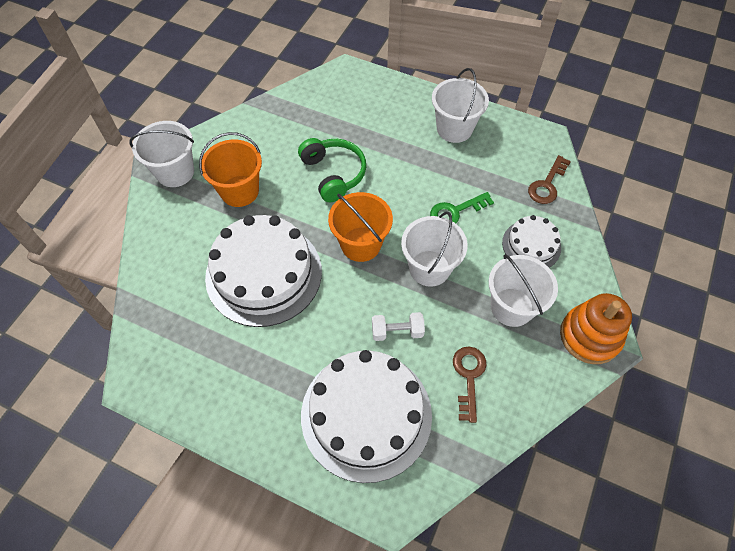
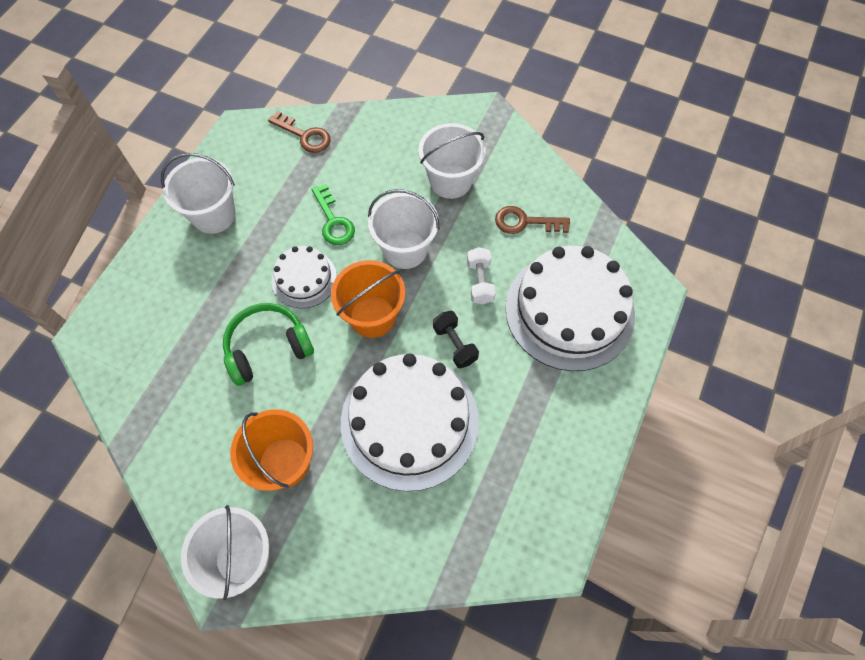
camera: 90 degrees left, 5 degrees up
white cake [502,215,561,268] -> white cake moved to [272,246,337,308]
orange stacking toy [560,293,632,364] -> none
none -> black dumbbell [433,311,479,368]

